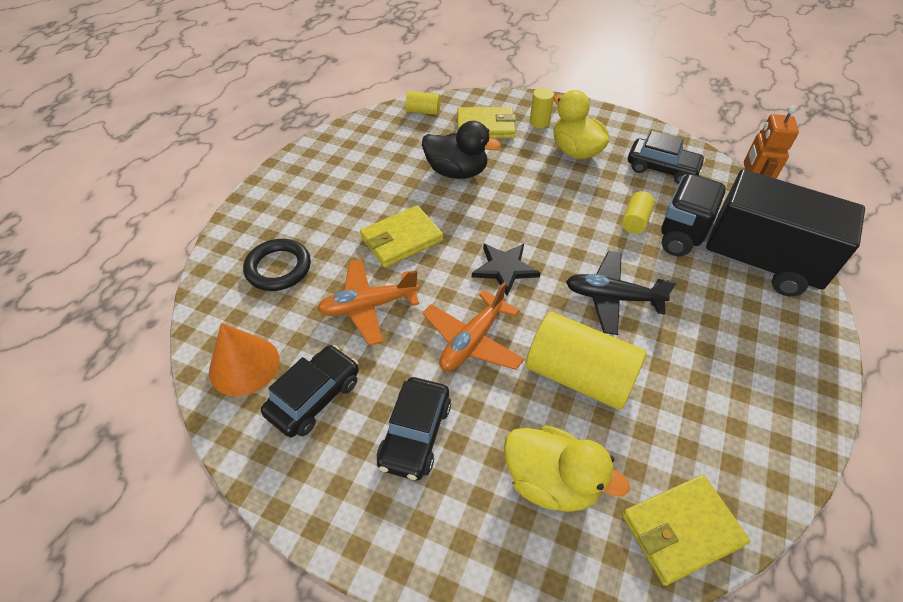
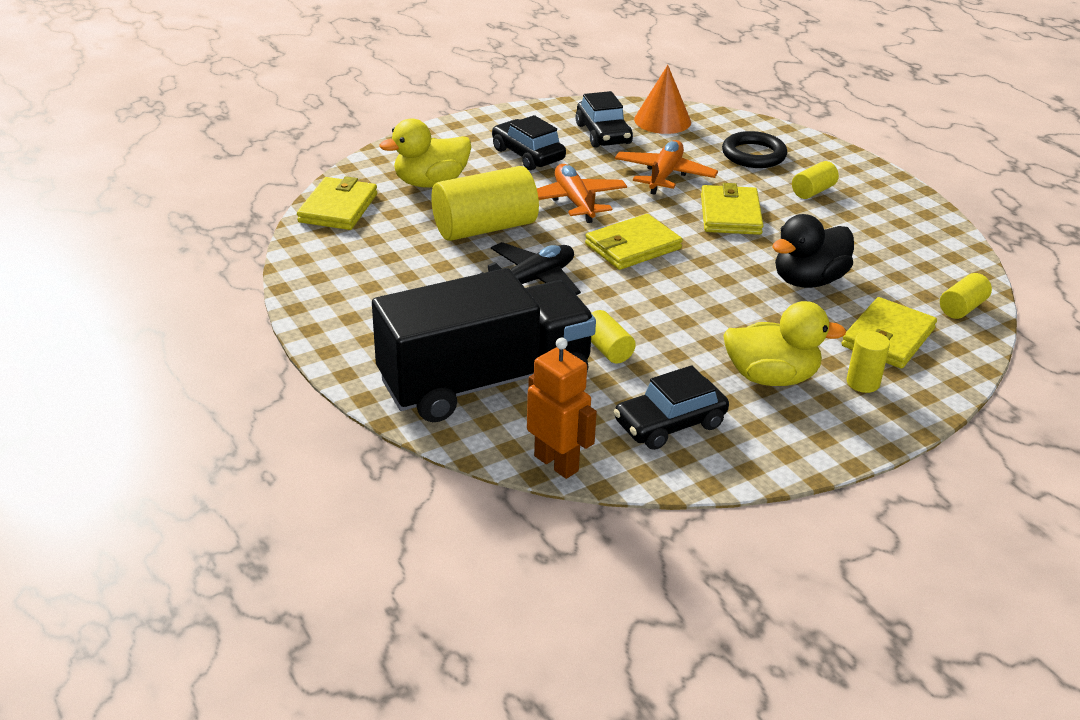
camera: 125 degrees right, 15 degrees down
black star [472,244,540,296] -> yellow wallet [585,214,683,270]
none -> yellow cylinder [792,161,839,199]

